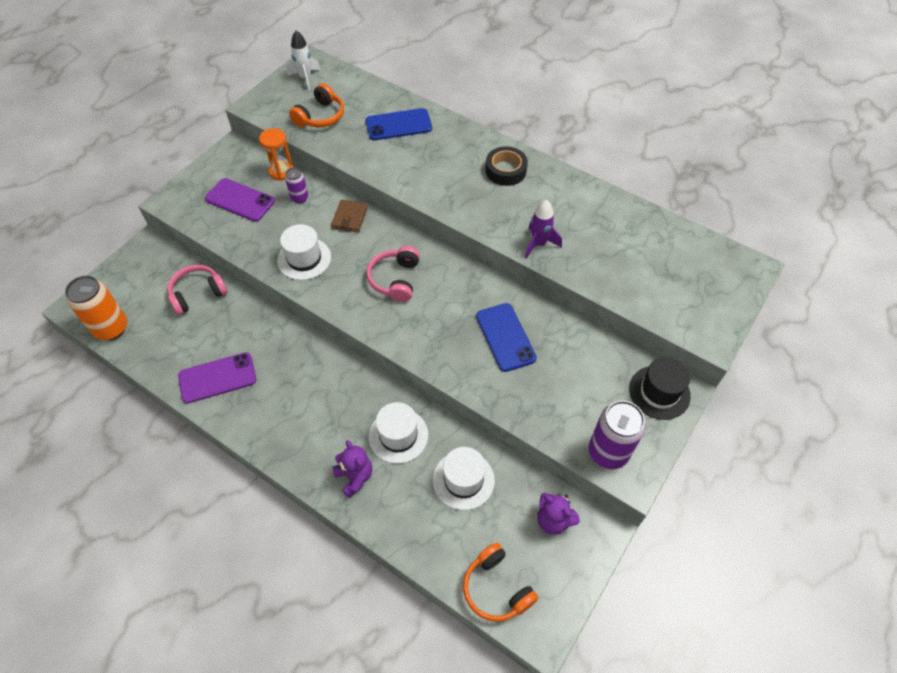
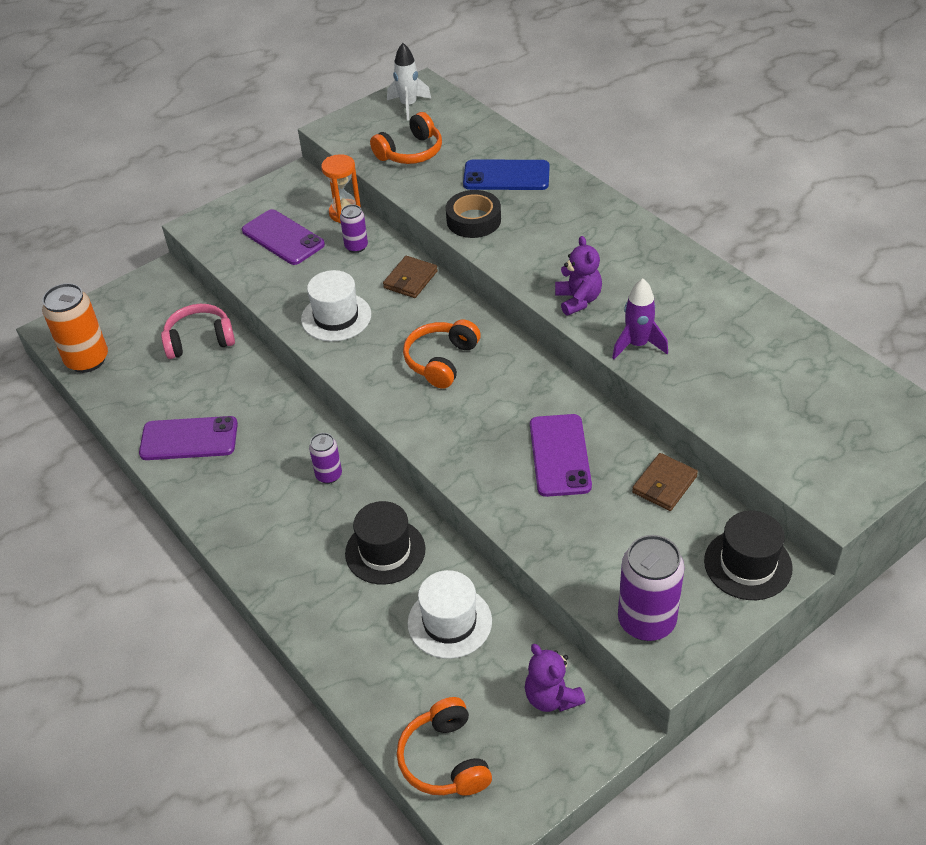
camera: 20 degrees right, 10 degrees down
purple teddy bear [333,440,372,498] -> purple teddy bear moved to [555,236,602,316]
pink headphones [366,246,420,302] -> orange headphones [403,319,481,389]
white hat [369,402,428,464] -> black hat [345,501,426,584]
blue phone [476,303,537,372] -> purple phone [530,414,592,497]
black tape [485,146,528,186] -> black tape moved to [446,190,501,238]
none -> purple can [309,433,342,484]
none -> brown wallet [632,453,698,511]

